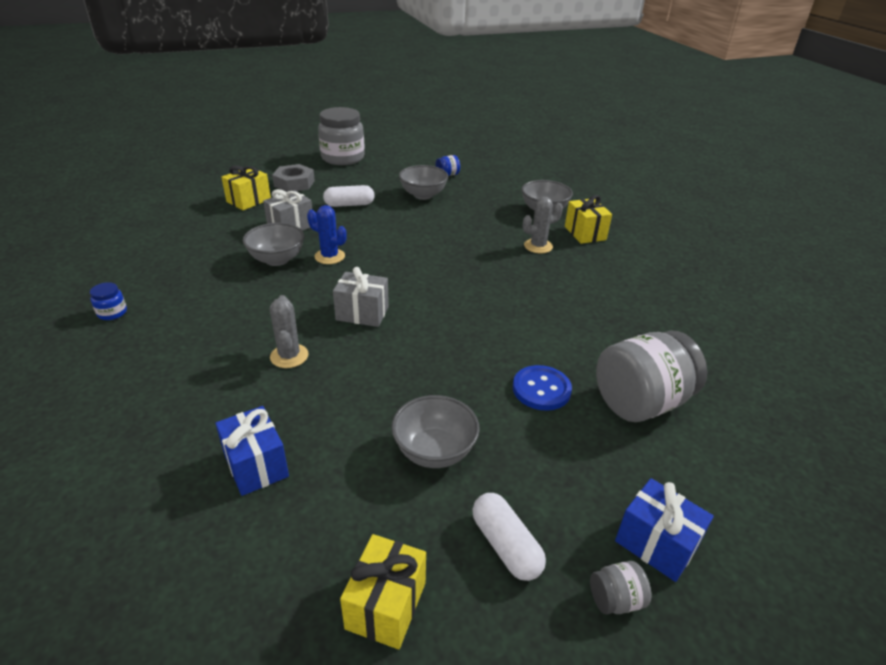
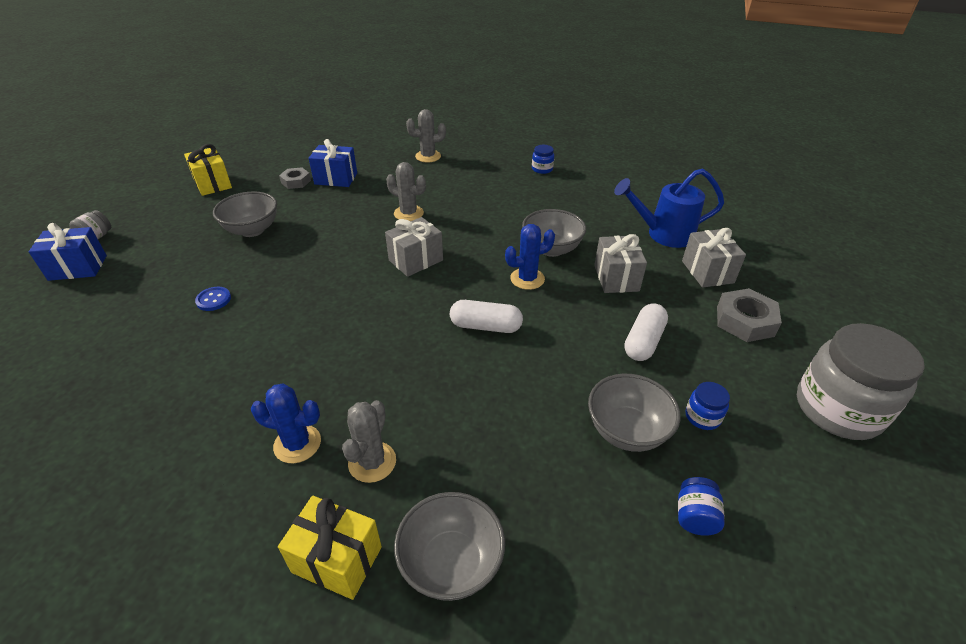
camera: 130 degrees right, 5 degrees up
yellow gift [221,165,271,210] -> grey gift [682,228,746,288]
white capsule [472,493,546,581] -> white capsule moved to [450,300,523,333]
blue button [513,365,572,411] -> blue button [195,287,231,311], size x0.61
grey jar [596,330,707,422] -> none
none -> blue cactus [251,383,321,463]
none -> grey nut [279,167,311,189]
none -> grey cactus [406,109,446,162]
none -> blue watering can [614,168,724,248]
none -> blue jar [686,382,730,430]

